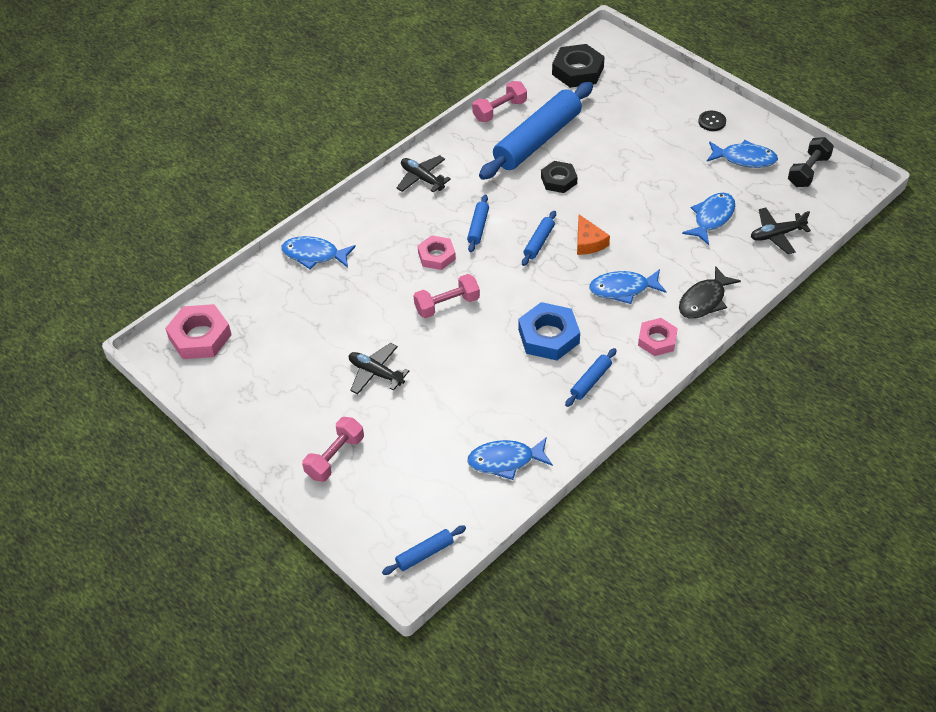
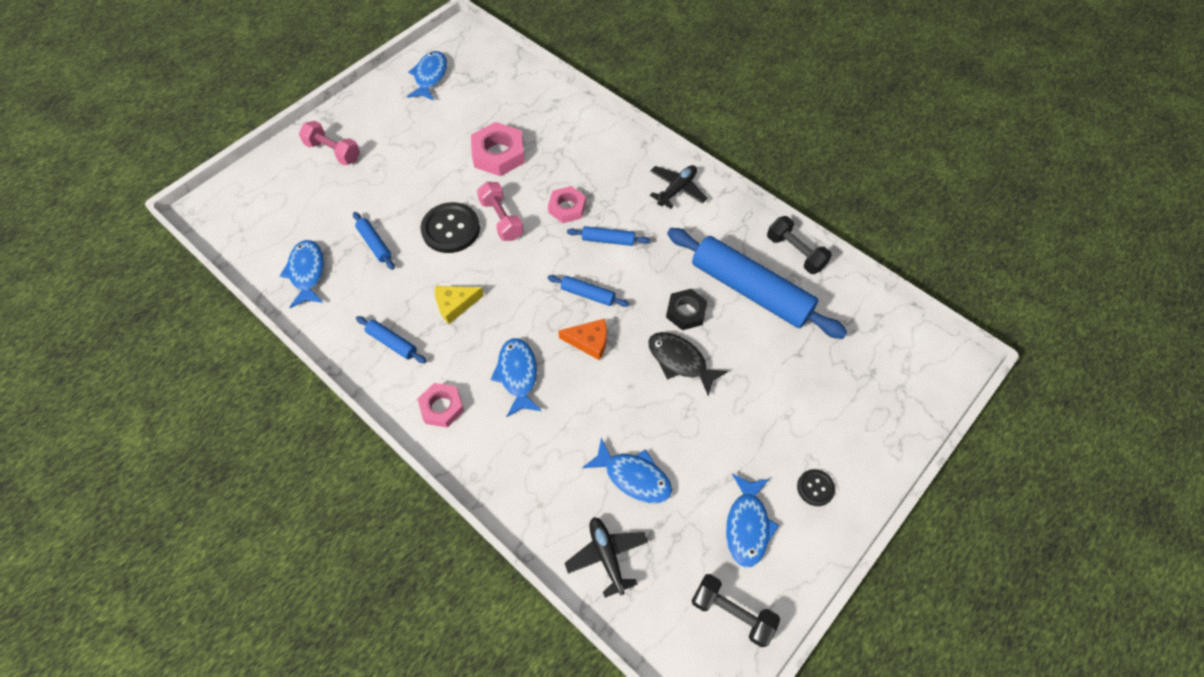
camera: 85 degrees right, 10 degrees up
pink nut [165,304,232,359] -> pink nut moved to [471,122,525,176]
blue fish [281,236,356,269] -> blue fish moved to [407,51,447,101]
black plane [349,343,409,395] -> none
blue rolling pin [382,525,466,575] -> blue rolling pin moved to [353,212,394,270]
pink dumbbell [472,81,527,122] -> black dumbbell [767,216,832,274]
blue nut [518,302,580,361] -> yellow cheese [435,286,484,324]
black nut [552,44,605,88] -> none
orange cheese [577,214,610,255] -> orange cheese turned 150 degrees counterclockwise [558,319,607,360]
black fish [679,266,741,319] -> black fish moved to [648,332,728,396]
none -> black button [420,202,480,253]

